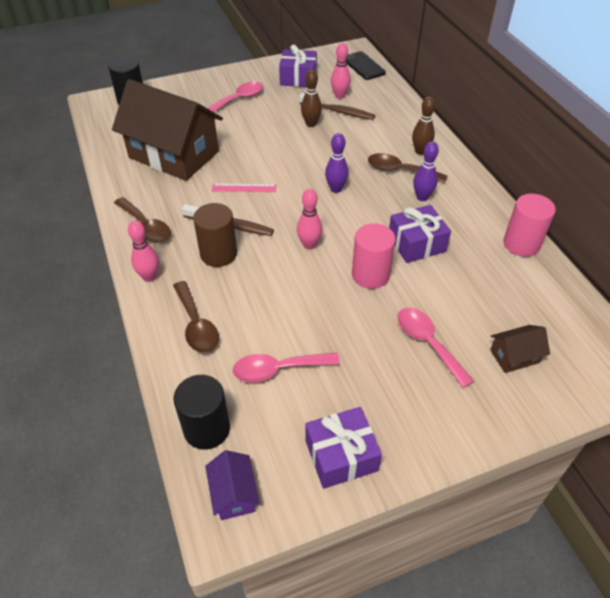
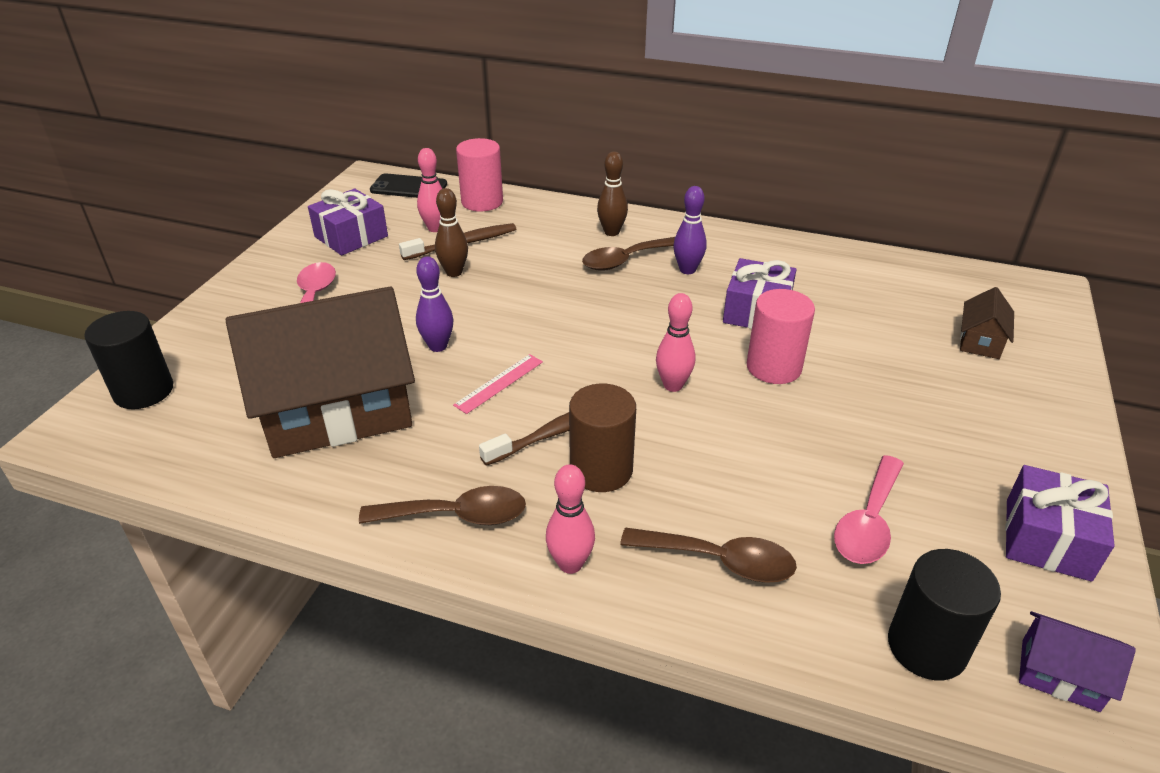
camera: 50 degrees left, 10 degrees down
purple bowling pin [325,133,349,193] -> purple bowling pin moved to [416,256,453,352]
pink spoon [398,308,474,388] -> none
pink cylinder [503,194,556,257] -> pink cylinder moved to [456,138,503,212]

